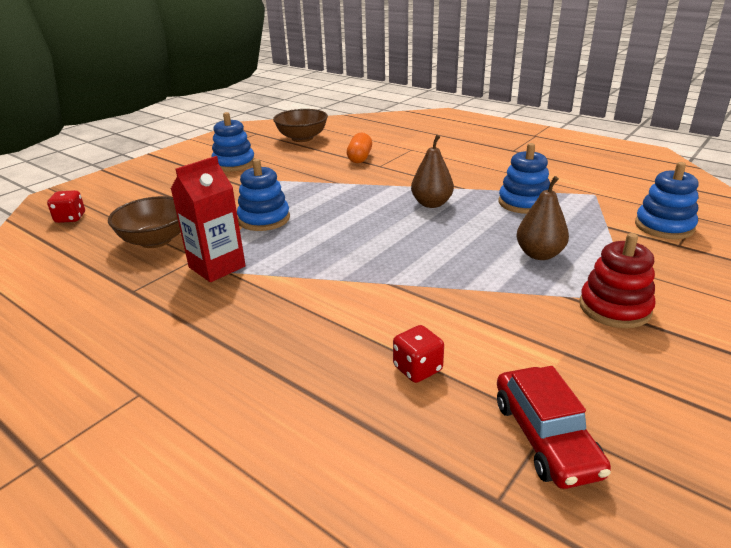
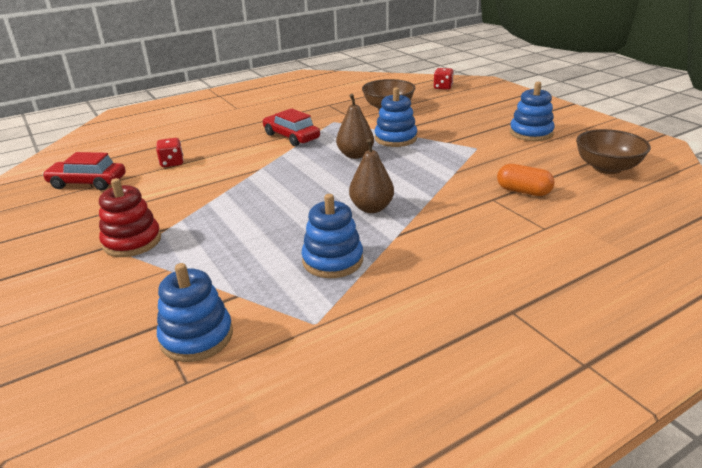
camera: 110 degrees right, 0 degrees up
red carton [171,156,246,282] -> none
brown pear [516,176,569,260] -> brown pear moved to [336,94,374,159]
none -> red car [263,108,320,146]

